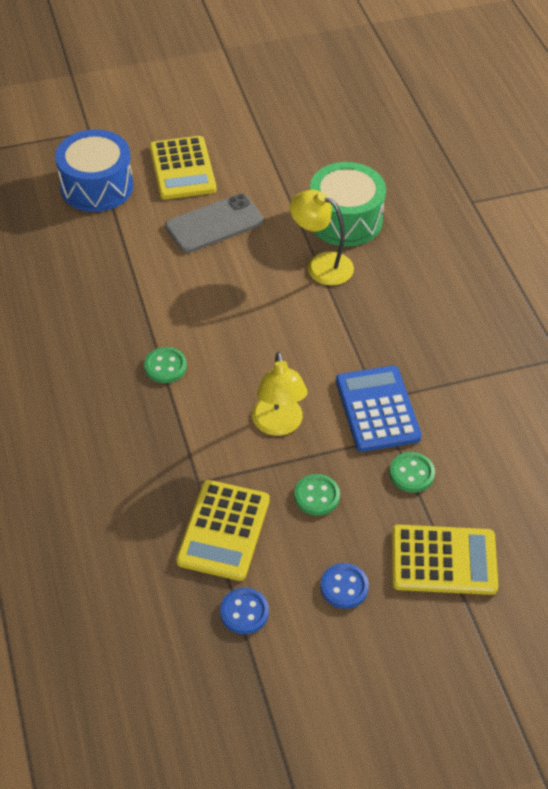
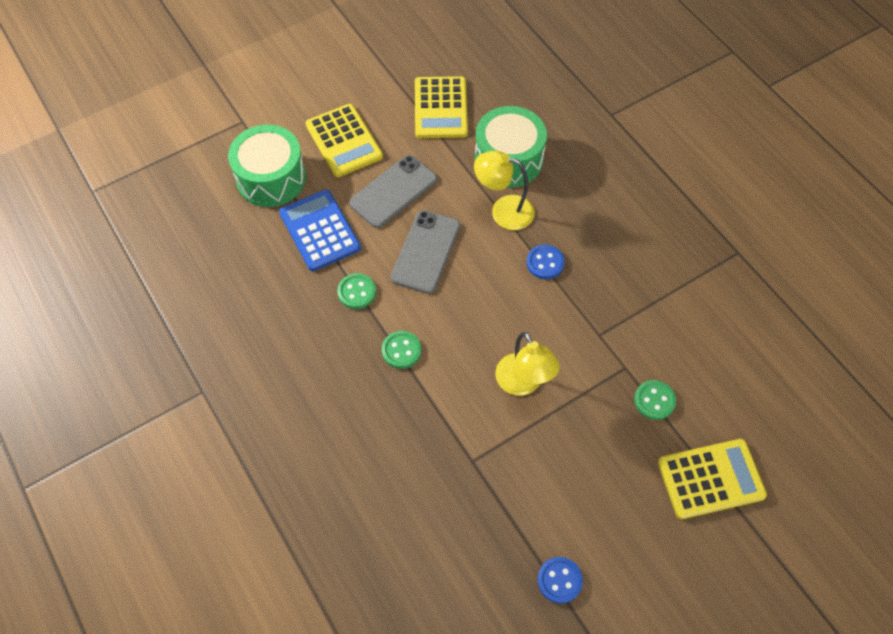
camera: 15 degrees left, 10 degrees up
blue drum [55,129,133,212] -> green drum [228,125,306,207]
yellow calculator [176,480,270,581] -> yellow calculator moved to [415,76,468,138]
green button [294,474,340,516] -> green button moved to [337,273,376,309]
blue button [321,563,369,609] -> blue button moved to [526,245,565,279]
blue calculator [336,366,422,452] -> blue calculator moved to [279,189,361,271]
none -> grey phone [391,210,460,294]

